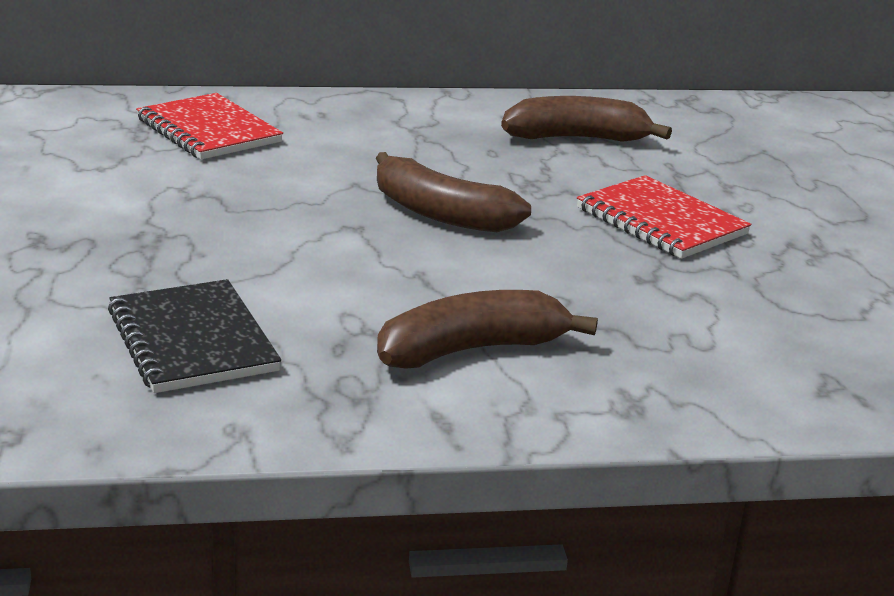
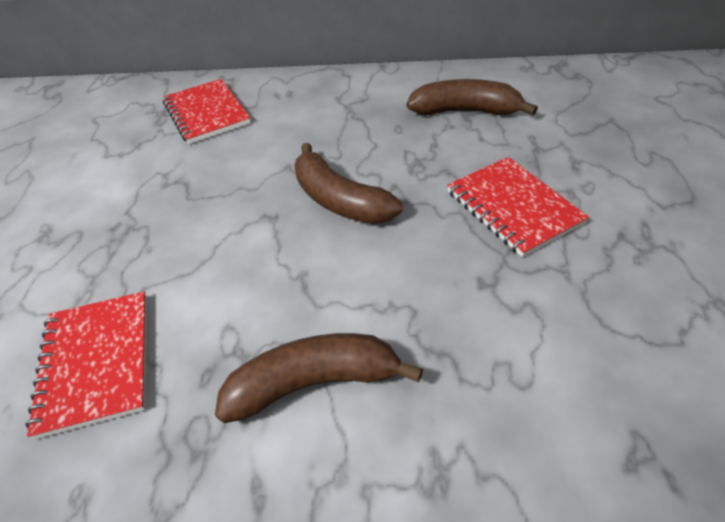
camera: 15 degrees right, 20 degrees up
black notebook [108,279,281,393] -> red notebook [25,291,147,439]

